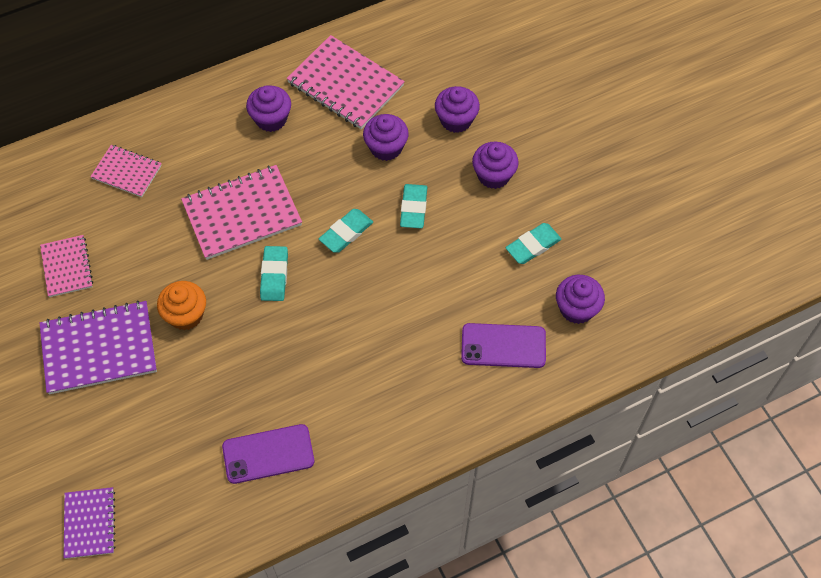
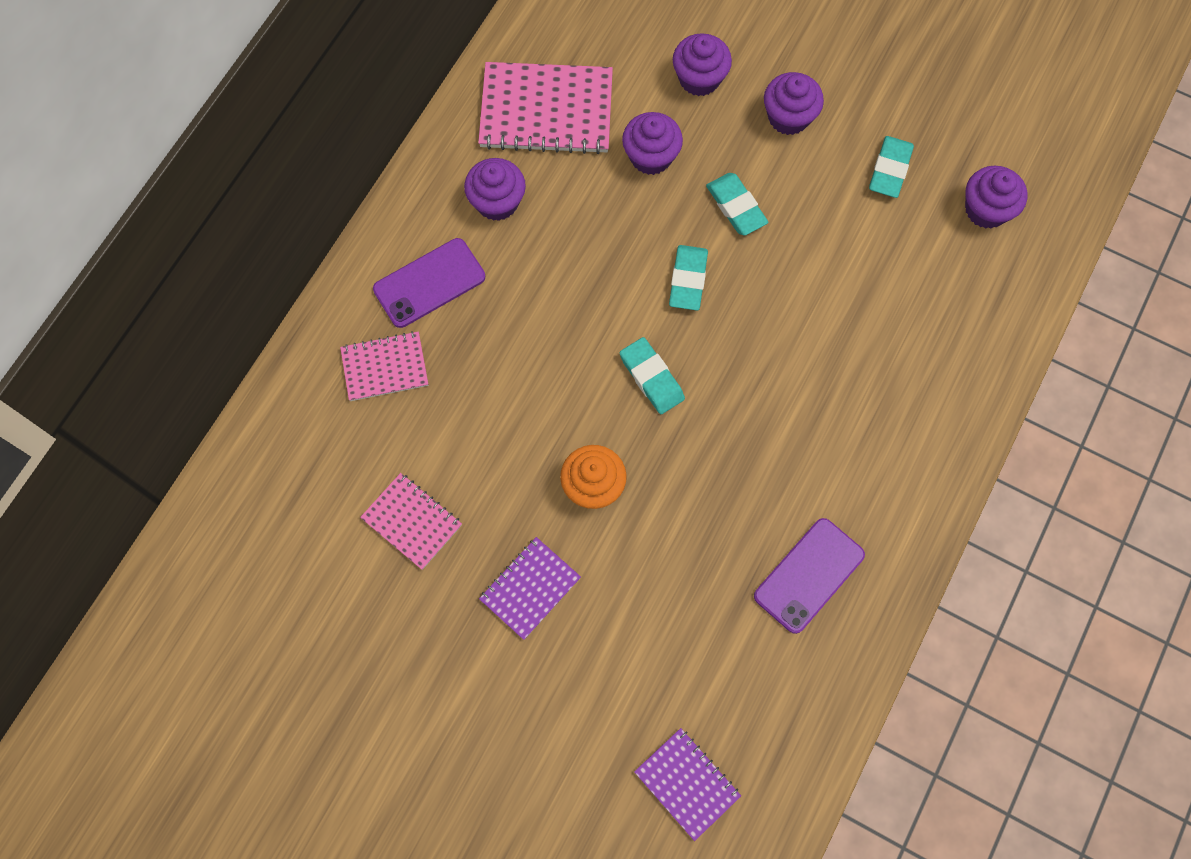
camera: 35 degrees left, 10 degrees up
purple notebook [40,300,157,394] -> purple notebook [479,537,581,640], size x0.58
pink notebook [181,165,302,260] -> none
purple phone [461,323,546,368] -> purple phone moved to [373,238,485,328]

